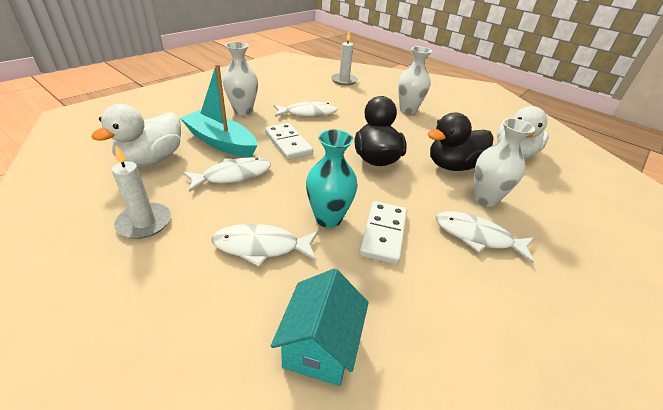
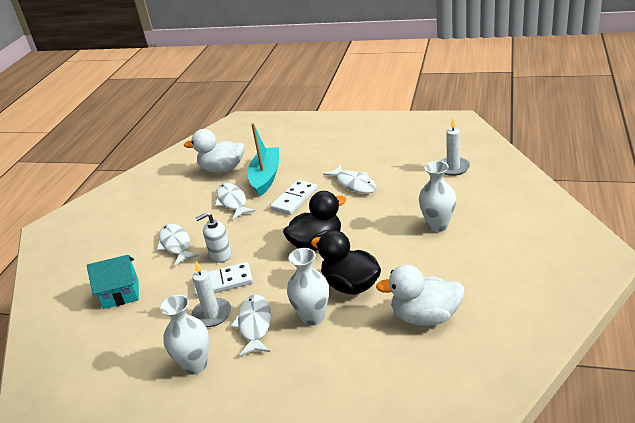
camera: 70 degrees right, 5 degrees down
white candle [112,145,171,239] -> white candle moved to [191,261,231,327]
white fish [183,157,271,192] -> white fish turned 150 degrees counterclockwise [215,183,255,219]
white vase [223,42,258,115] -> white vase moved to [160,295,209,375]
turquoise vase [306,129,357,228] -> white soap dispenser [196,212,231,263]

